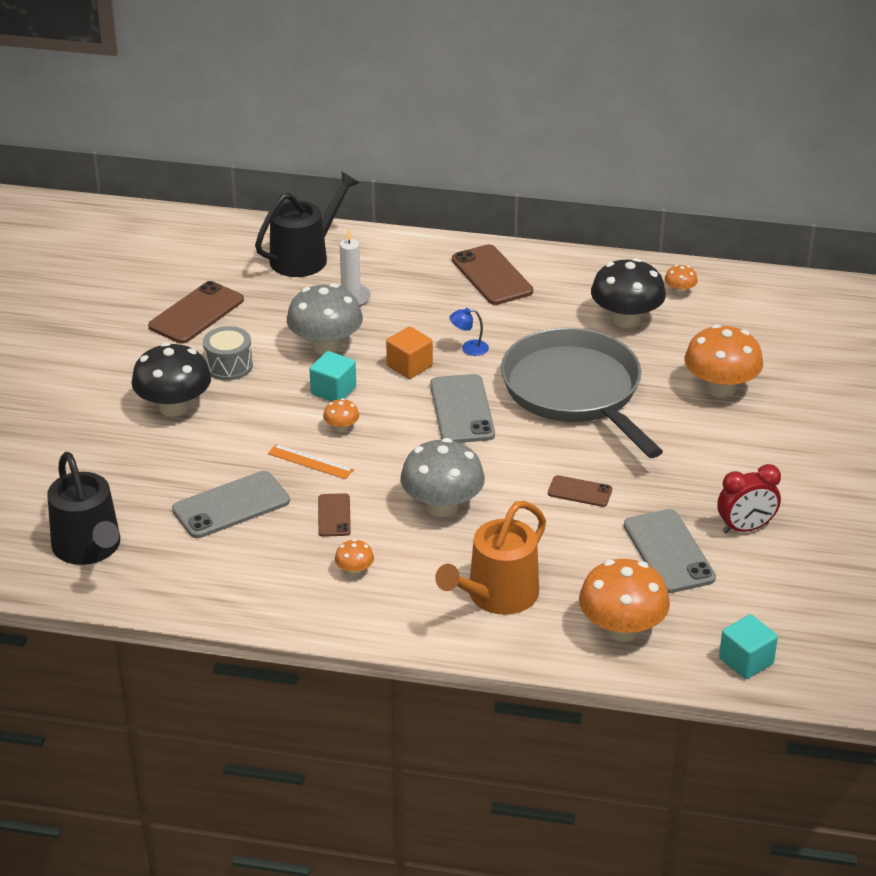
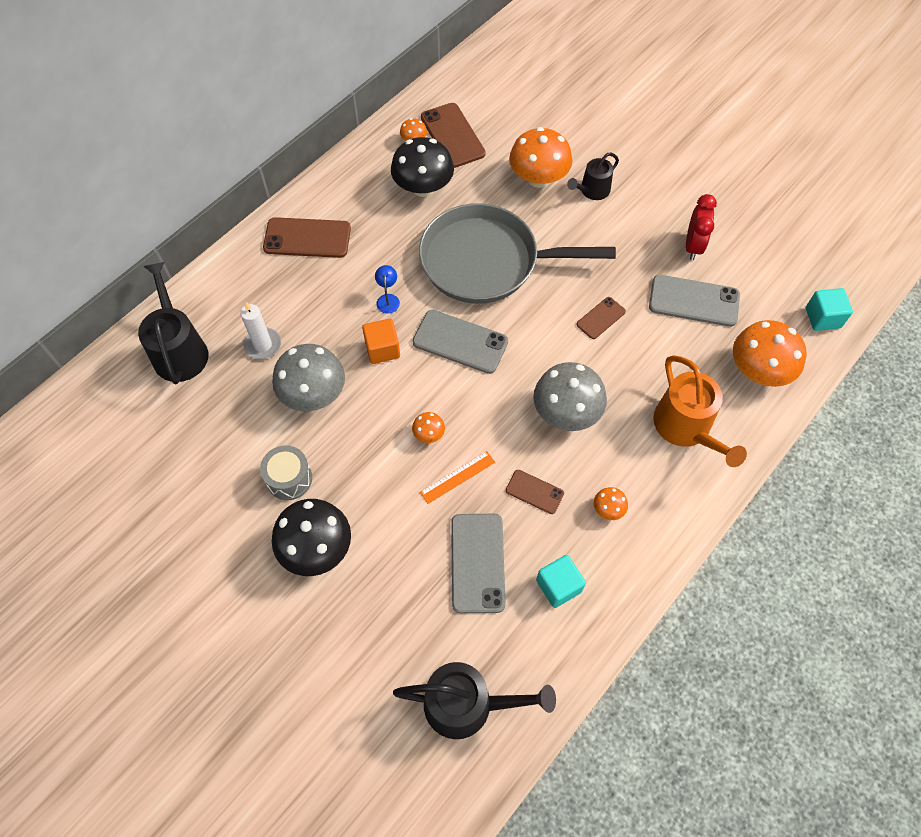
camera: 60 degrees left, 25 degrees up
brown phone [148,281,244,344] -> brown phone moved to [421,103,486,168]
turquoise cube [309,351,356,402] -> turquoise cube moved to [536,555,586,608]
blue lamp [450,308,489,356] -> blue lamp turned 150 degrees clockwise [375,265,400,314]
none -> black watering can [567,153,619,200]

